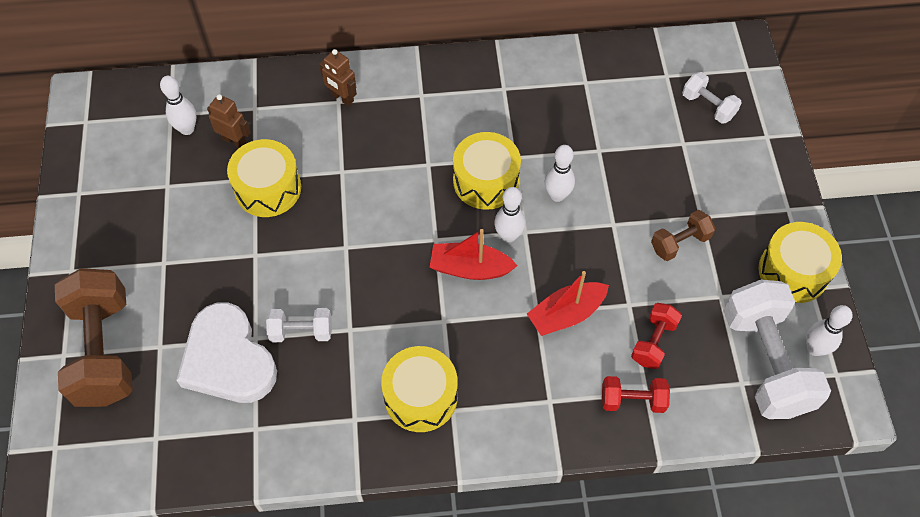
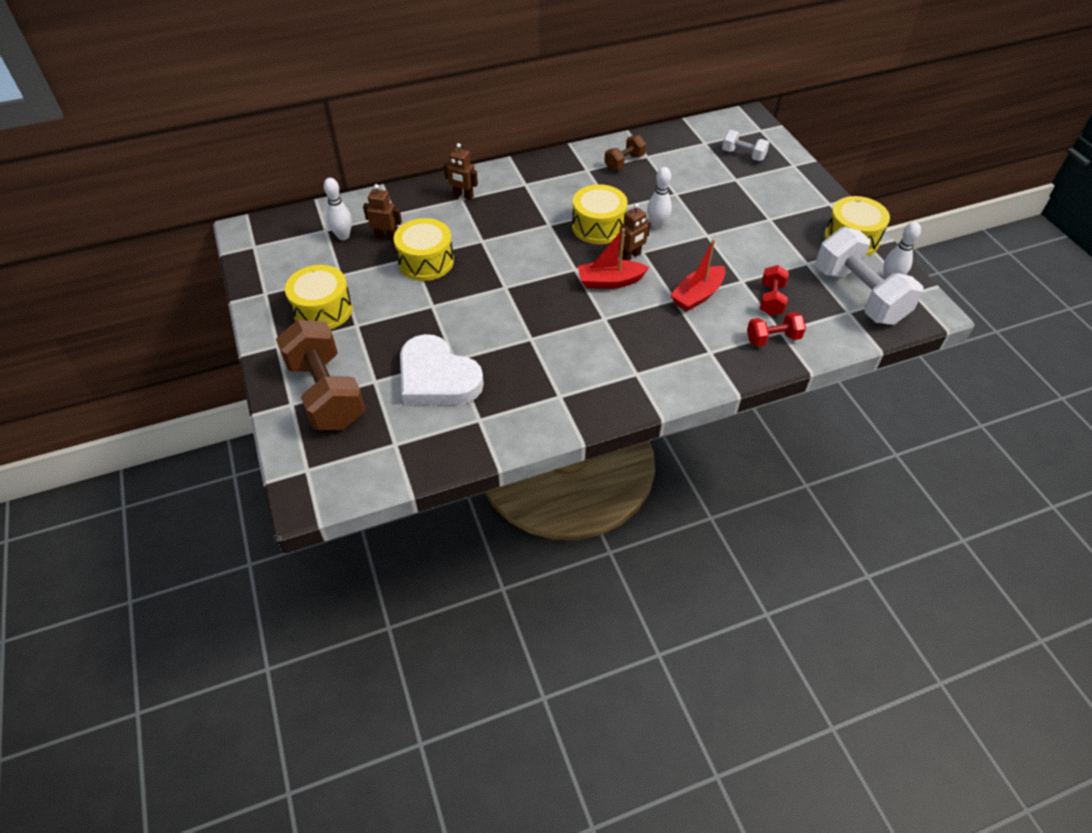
camera: 15 degrees left, 10 degrees down
white dumbbell [266,308,332,342] -> none
yellow drum [381,346,458,432] -> yellow drum moved to [285,265,353,330]
white bowling pin [494,187,525,243] -> brown robot [619,203,651,261]
brown dumbbell [651,210,715,261] -> brown dumbbell moved to [604,135,646,171]

